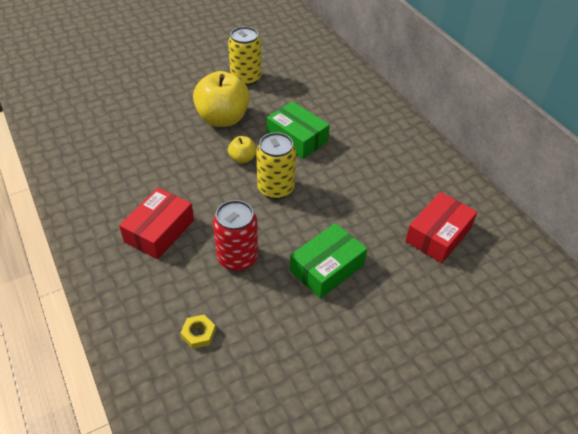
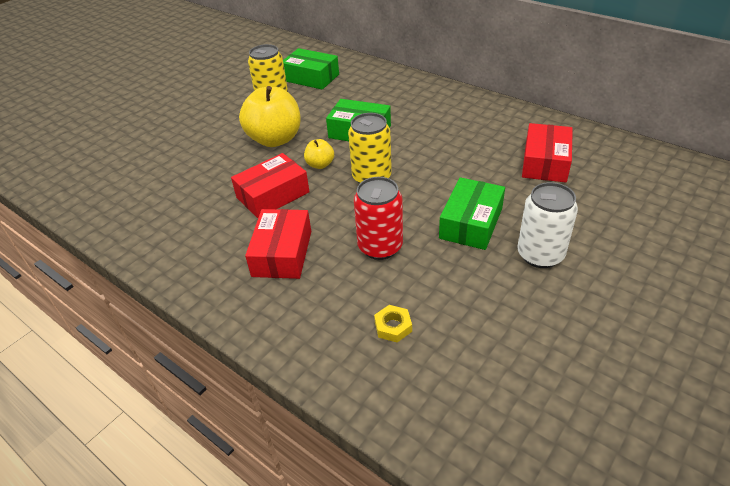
camera: 20 degrees left, 5 degrees down
none -> red box [231,153,310,218]
none -> green box [283,48,339,90]
none -> white can [517,182,578,268]

